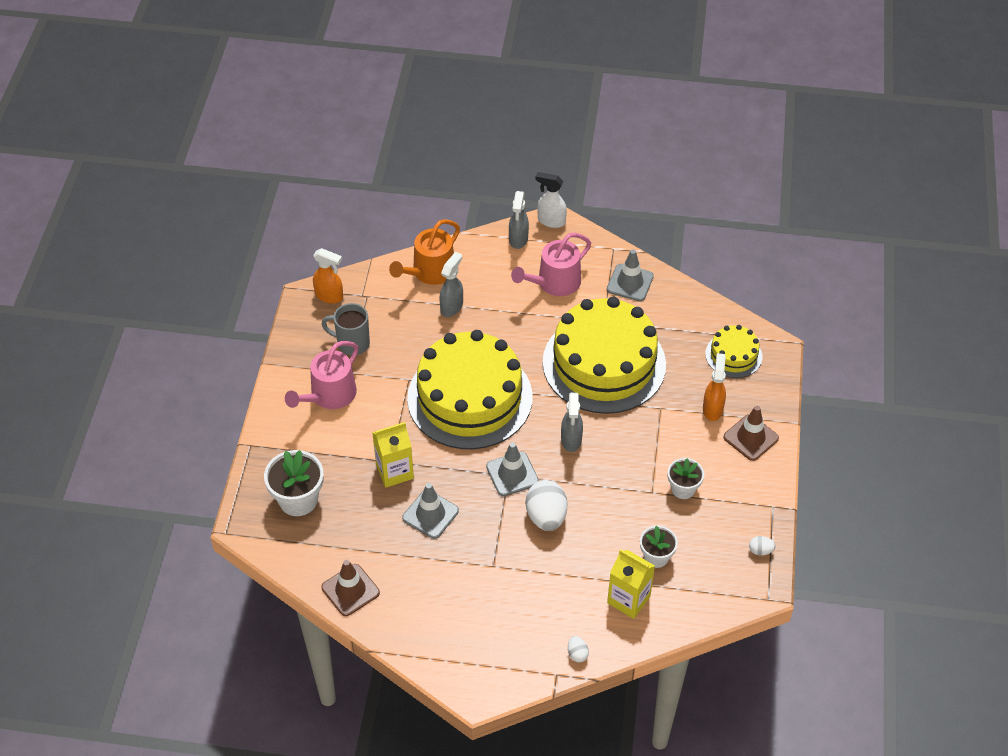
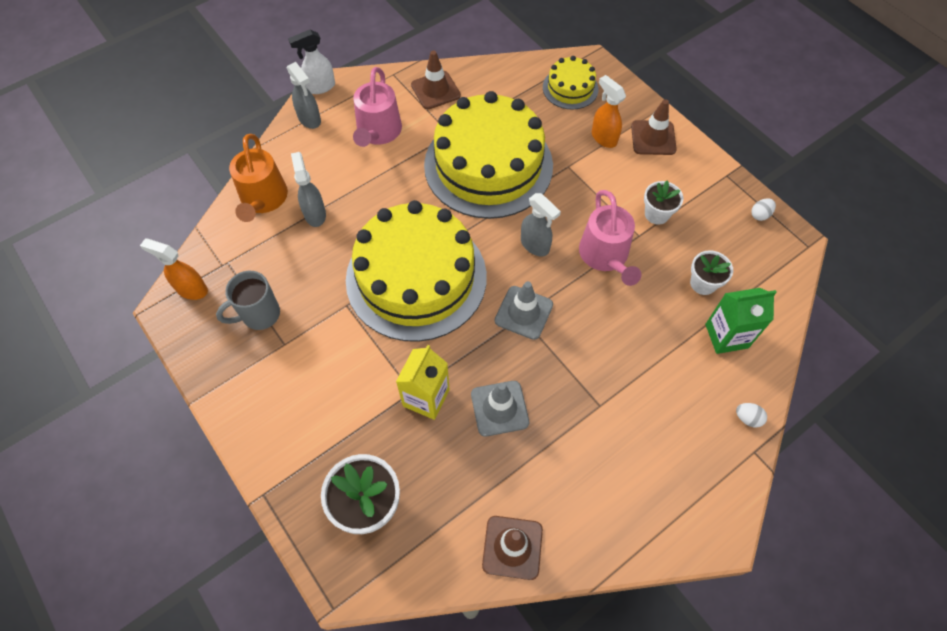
camera: 45 degrees left, 10 degrees up
pink watering can [285,341,359,409] -> pink watering can moved to [579,190,642,286]
orange spray bottle [313,248,343,304] -> orange spray bottle turned 135 degrees counterclockwise [140,239,208,300]
white egg [526,480,567,531] -> none
grey traffic cone [607,250,654,301] -> brown traffic cone [411,50,461,109]
yellow carton [607,549,655,619] -> green carton [705,288,777,354]

